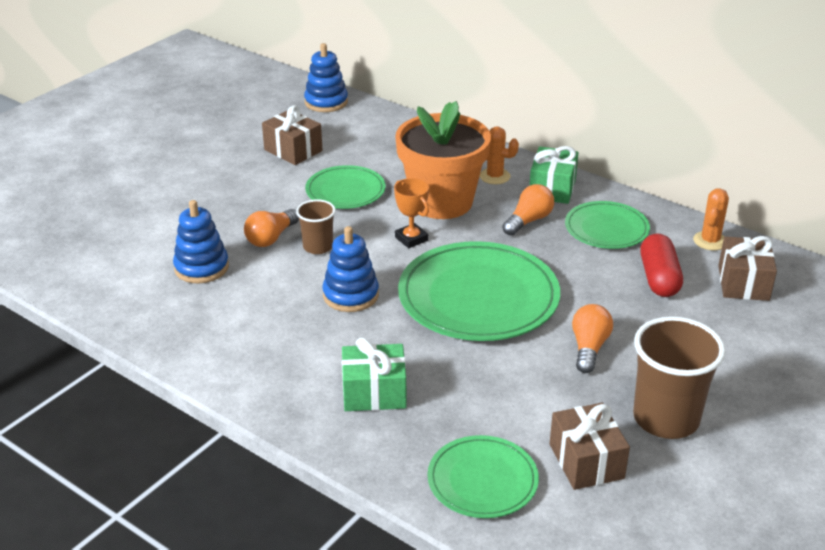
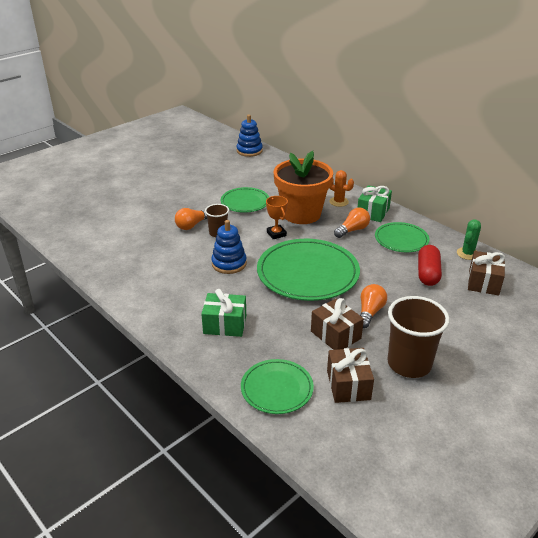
camera: 10 degrees right, 0 degrees up
blue stacking toy [173,200,229,284] -> none
brown gift [262,105,322,165] -> brown gift moved to [311,298,364,350]
orange cactus [693,188,729,250] -> green cactus [457,219,481,260]

